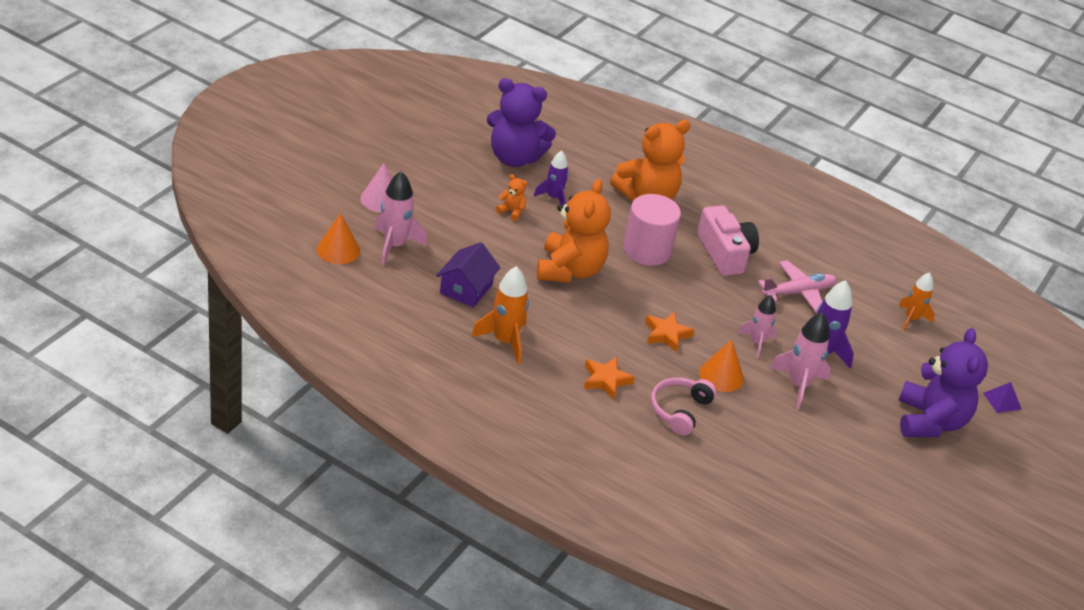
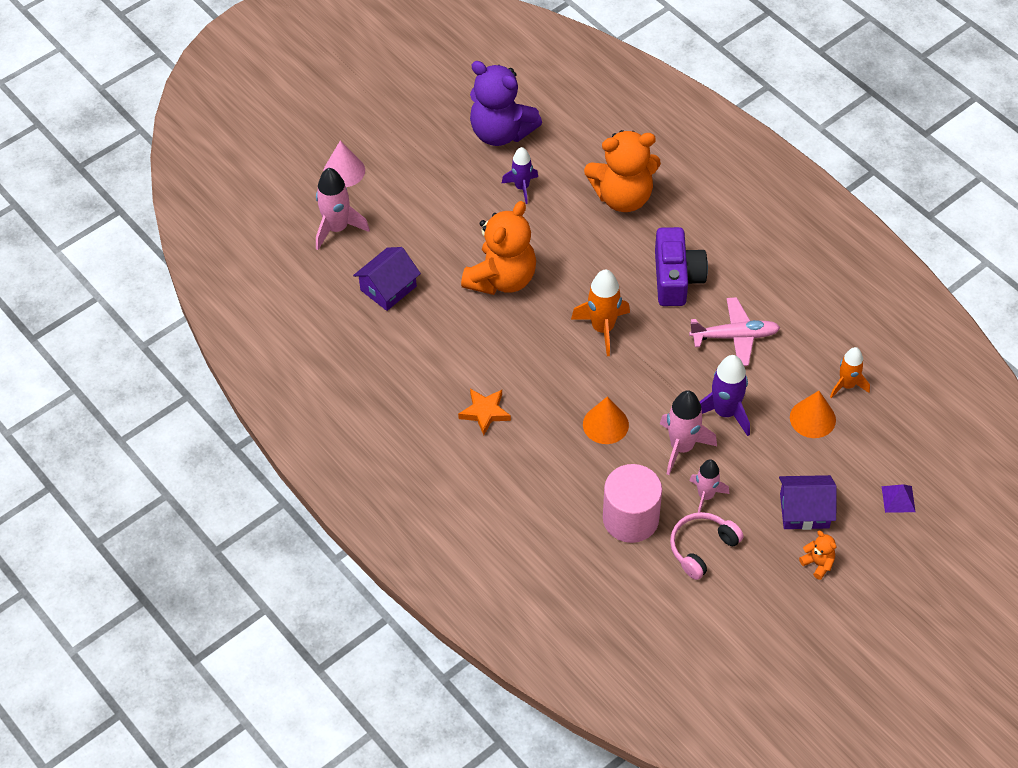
camera: 25 degrees right, 15 degrees up
orange cone [317,213,360,264] -> orange cone moved to [790,391,836,438]
orange rocket [471,266,529,364] -> orange rocket moved to [571,269,630,356]
orange teddy bear [496,174,528,221] -> orange teddy bear moved to [799,531,836,580]
pink cylinder [623,194,681,266] -> pink cylinder moved to [603,464,662,543]
orange star [645,312,694,352] -> none
pink headphones [651,377,717,436] -> pink headphones moved to [670,512,744,580]
pink camera [697,205,759,276] -> purple camera [655,227,708,306]
pink rocket [737,295,777,358] -> pink rocket moved to [689,459,729,513]
purple teddy bear [898,328,988,437] -> purple house [779,475,837,530]

